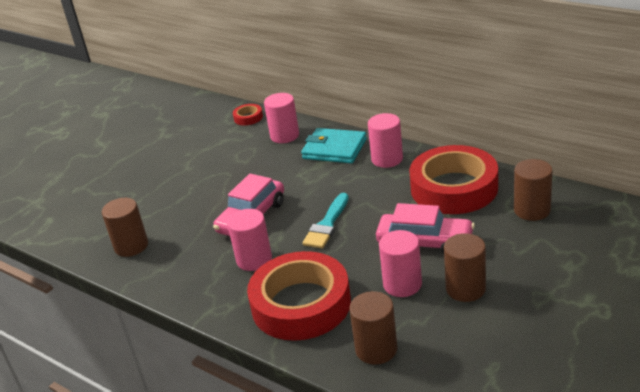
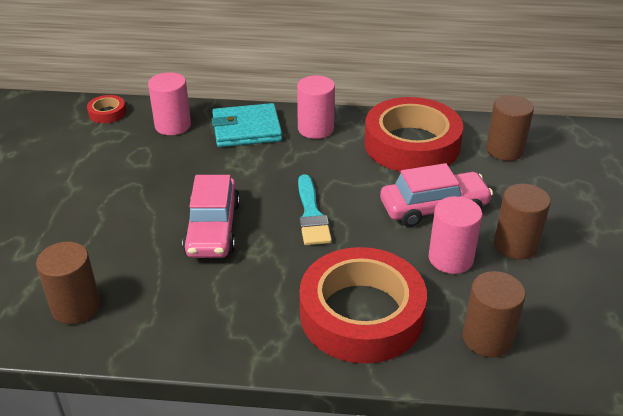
camera: 35 degrees left, 5 degrees up
pink cylinder [227,209,272,271] -> none

